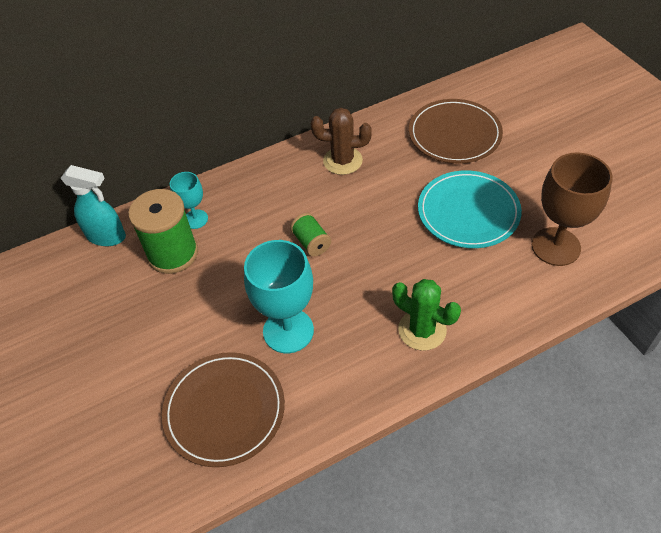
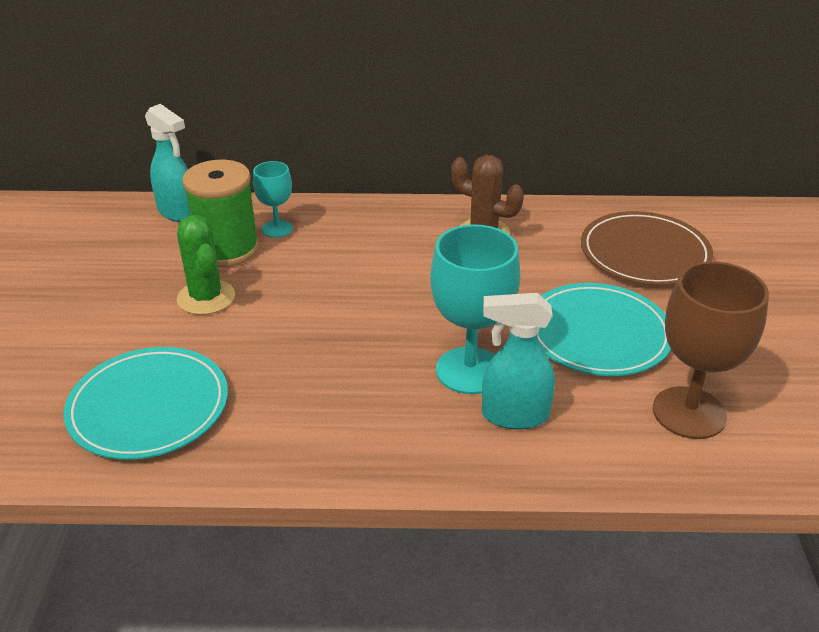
camera: 25 degrees right, 15 degrees down
brown plate [162,352,285,467] -> turquoise plate [63,347,228,460]
turquoise goblet [244,240,314,353] -> turquoise goblet moved to [430,224,520,394]
green spool [290,213,331,256] -> none
green cactus [392,279,461,351] -> green cactus moved to [177,215,235,315]
none -> turquoise spray bottle [482,293,555,429]

